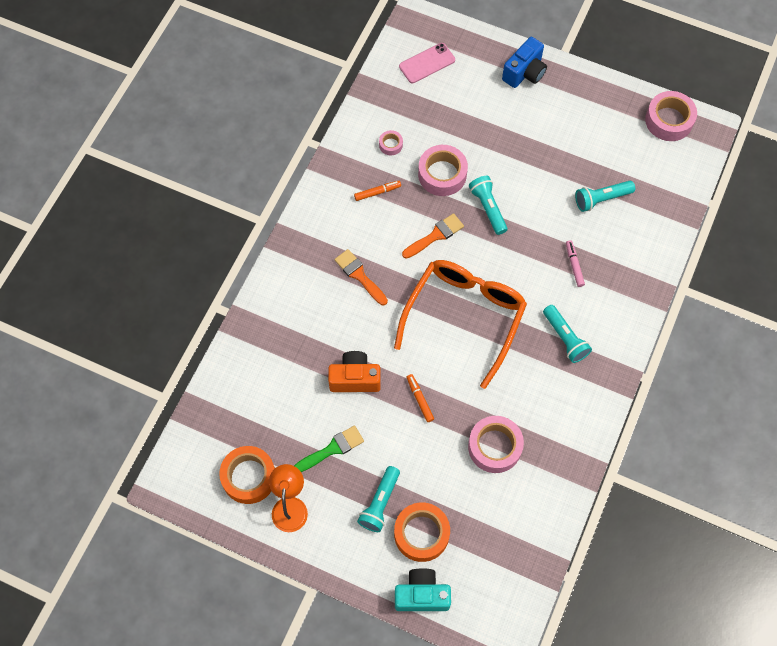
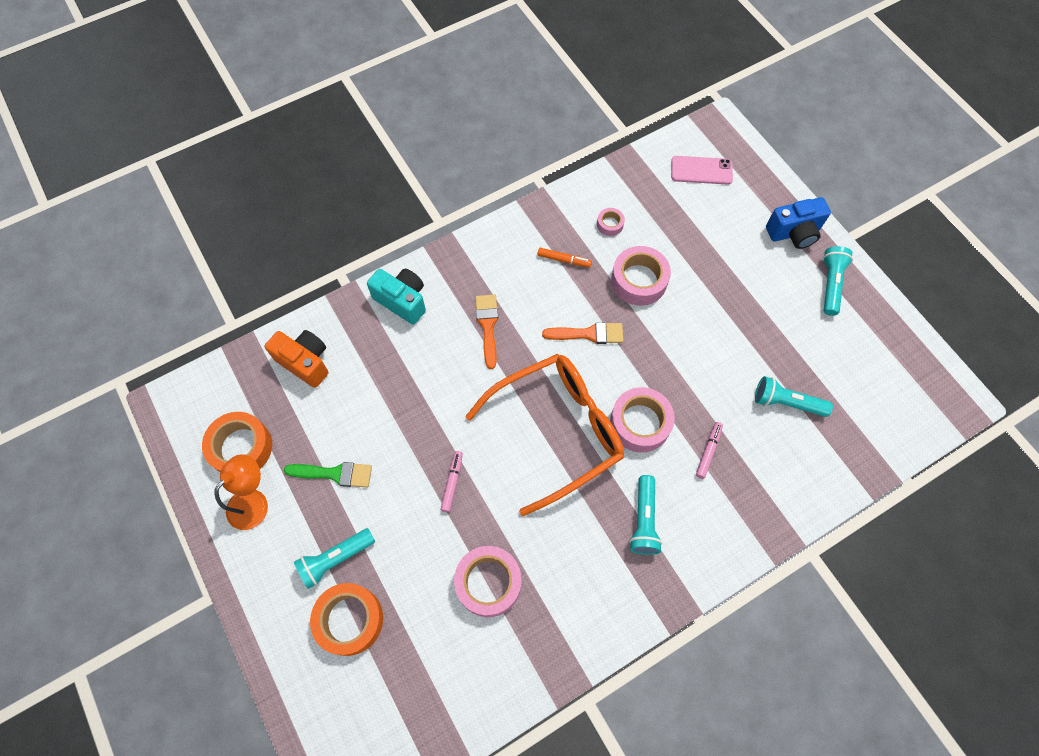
camera: 35 degrees right, 0 degrees up
orange camera [328,351,381,392] -> orange camera moved to [264,330,328,388]
turquoise camera [395,568,451,611] -> turquoise camera moved to [367,269,426,325]
orange marker [406,374,434,422] -> pink marker [441,451,463,512]
turquoise flashlight [469,176,508,235] -> turquoise flashlight moved to [823,246,853,316]
pink tape [645,91,697,141] -> pink tape moved to [610,387,675,452]

